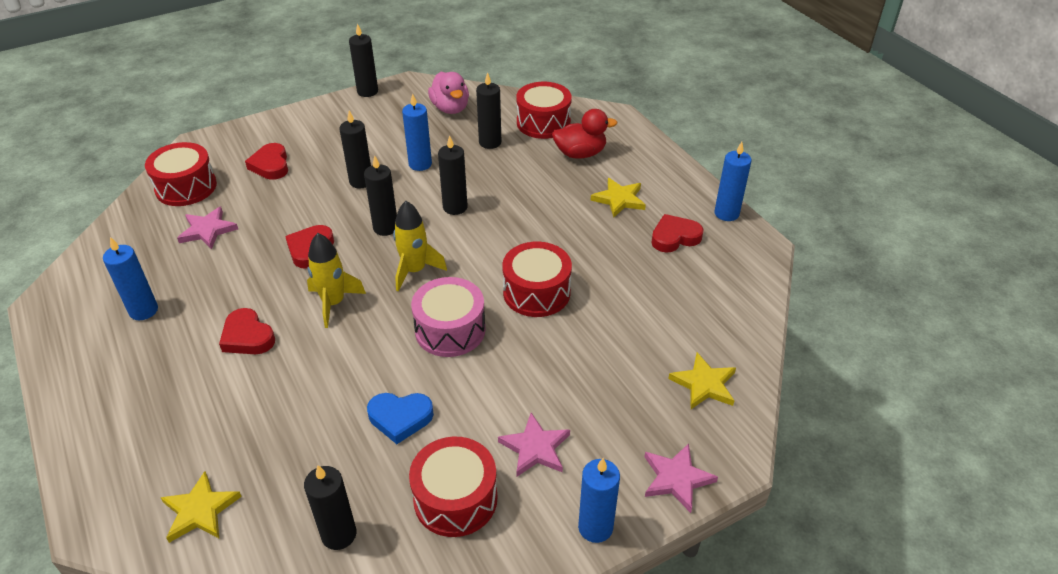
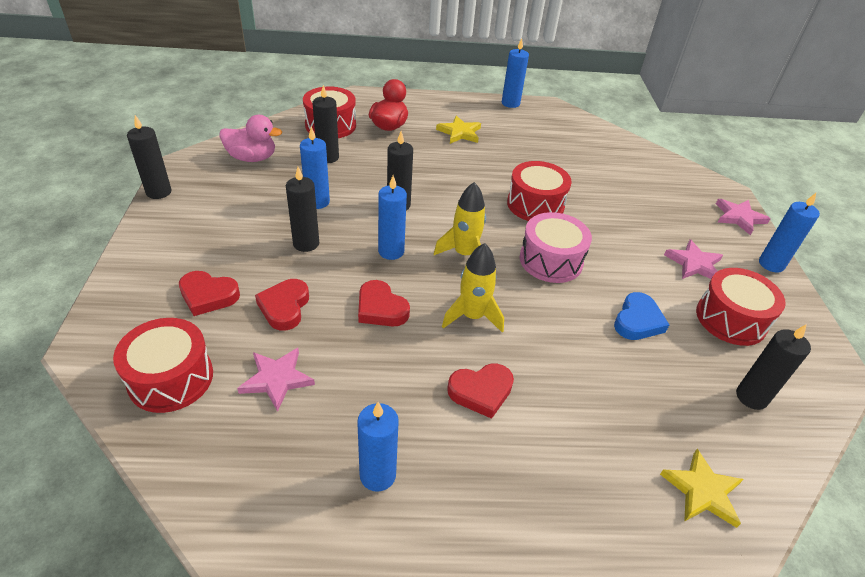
camera: 65 degrees left, 0 degrees up
black candle [364,155,397,236] -> blue candle [378,176,407,260]
red heart [651,214,703,253] -> red heart moved to [255,279,309,331]
yellow star [668,353,736,409] -> none

